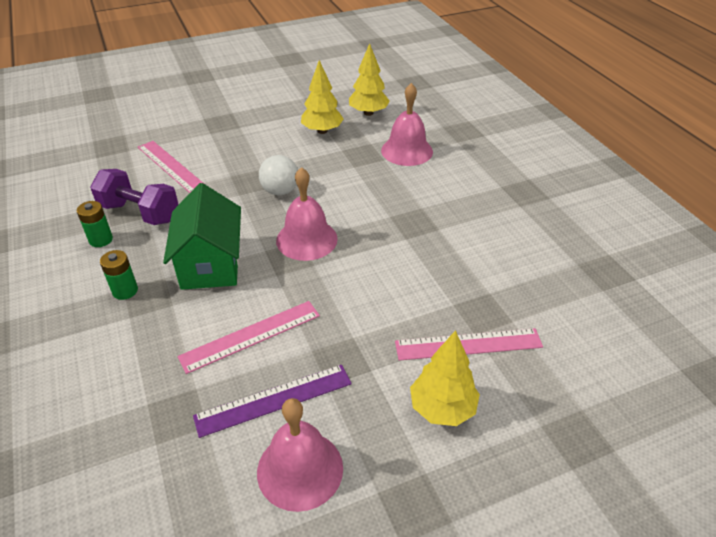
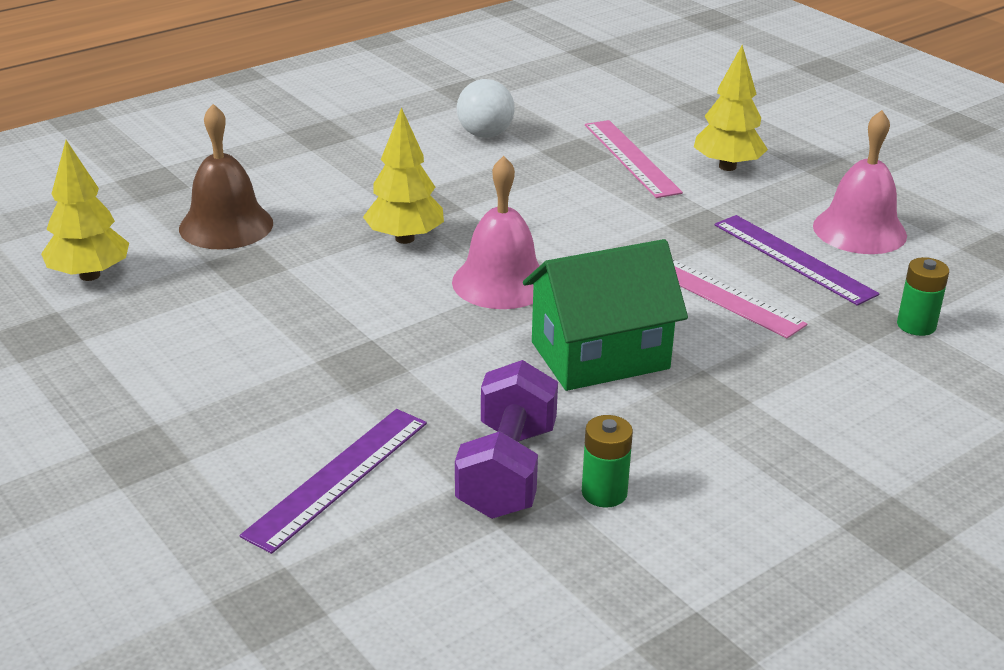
camera: 105 degrees left, 10 degrees down
green battery [100,250,138,300] -> green battery moved to [897,257,949,336]
pink ruler [138,141,203,193] -> purple ruler [240,409,427,554]
white ball [259,155,298,195] -> white ball moved to [457,79,515,138]
yellow tree [301,60,344,134] -> yellow tree moved to [363,107,444,244]
pink bell [381,83,433,166] -> brown bell [179,104,273,250]

